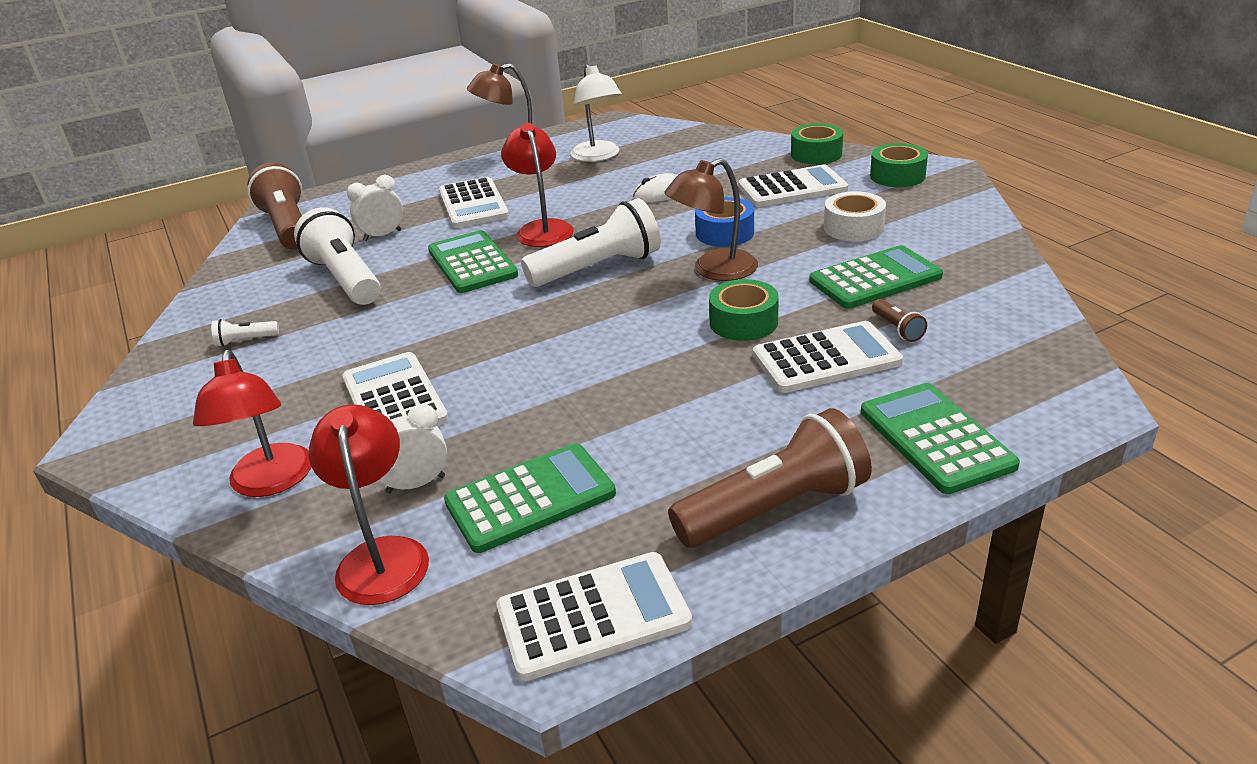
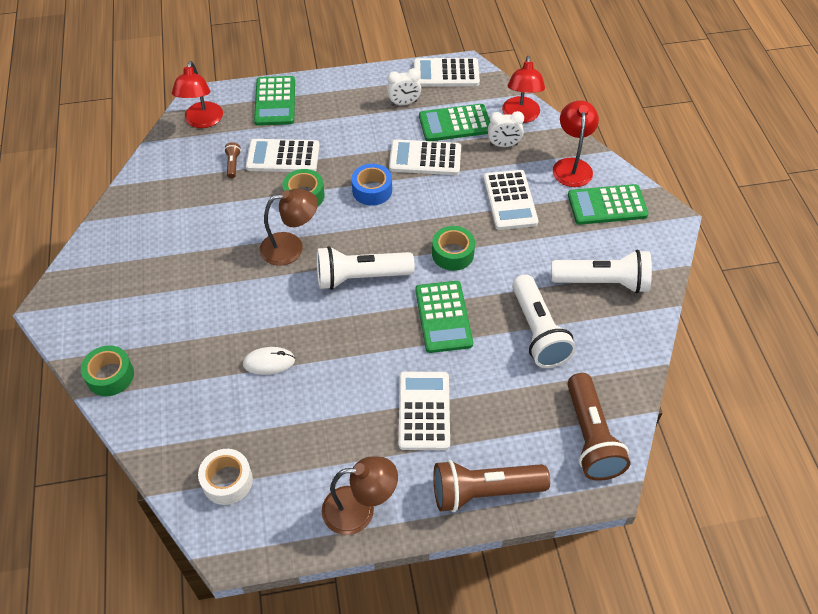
camera: 165 degrees left, 20 degrees up
white flashlight [211,319,279,347] -> white flashlight [552,249,652,293], size x2.37
white clock [347,175,403,241] -> white clock moved to [387,68,421,106]
red lamp [501,123,574,247] -> red lamp moved to [172,61,223,128]
white lamp [571,64,622,162] -> none
brown flashlight [668,408,872,548] -> brown flashlight moved to [433,460,550,512]
blue tape [695,197,754,247] -> blue tape moved to [351,164,392,206]
white calculator [738,165,848,207] -> white calculator moved to [389,139,461,175]
green calculator [809,245,943,309] -> green calculator moved to [568,184,649,225]
white tape [824,191,886,241] -> white tape moved to [198,449,253,505]
green tape [870,143,928,187] -> green tape moved to [432,226,475,271]

